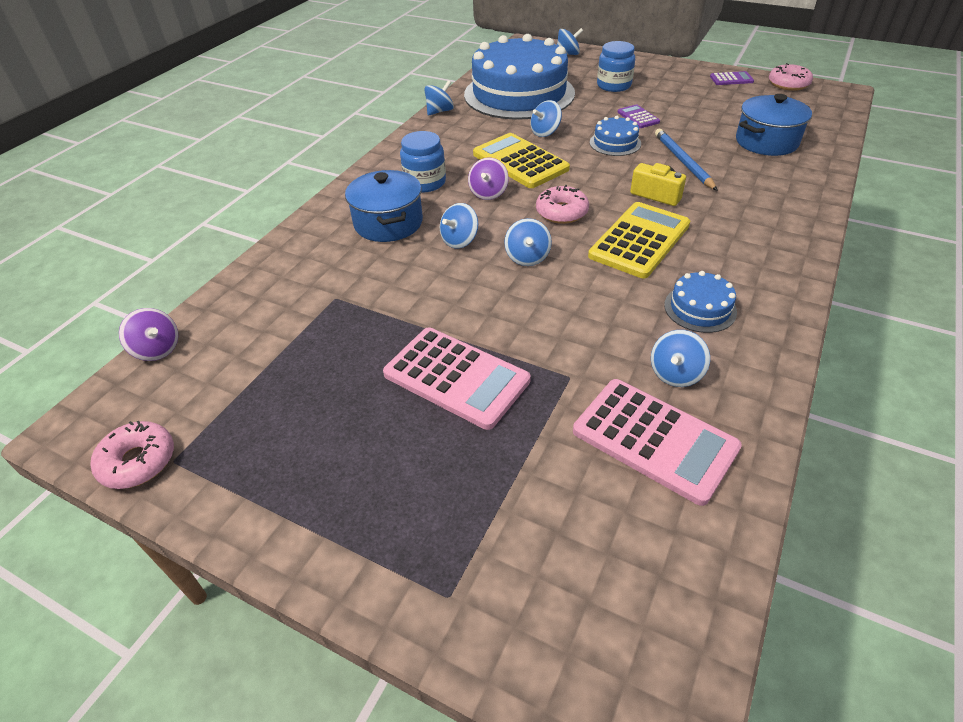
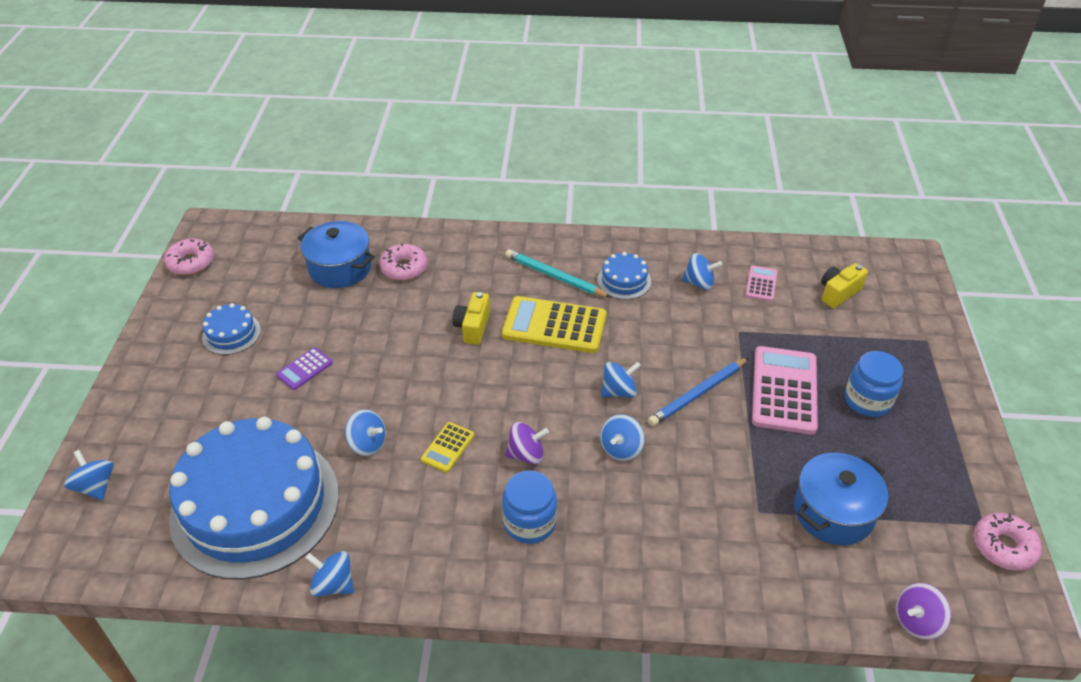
camera: 115 degrees left, 0 degrees up
purple spinning top [119,308,178,361] -> purple spinning top turned 135 degrees counterclockwise [896,583,951,640]
blue pot [345,170,423,242] -> blue pot moved to [794,453,888,545]
blue spinning top [440,203,478,249] -> blue spinning top turned 105 degrees clockwise [600,414,645,461]
yellow calculator [473,133,570,188] -> yellow calculator [421,422,474,473], size x0.50
pink donut [536,185,589,224] -> pink donut moved to [379,243,428,281]
pink calculator [573,379,742,506] -> pink calculator [745,265,777,302], size x0.50
blue cake [590,116,641,156] -> blue cake moved to [202,303,261,355]
blue jar [597,41,635,92] -> blue jar moved to [845,351,903,417]
blue pencil [655,129,718,191] -> blue pencil moved to [648,357,749,426]
purple calculator [710,71,754,85] -> none
none -> turquoise pencil [505,249,611,298]
none -> yellow camera [821,263,868,308]

